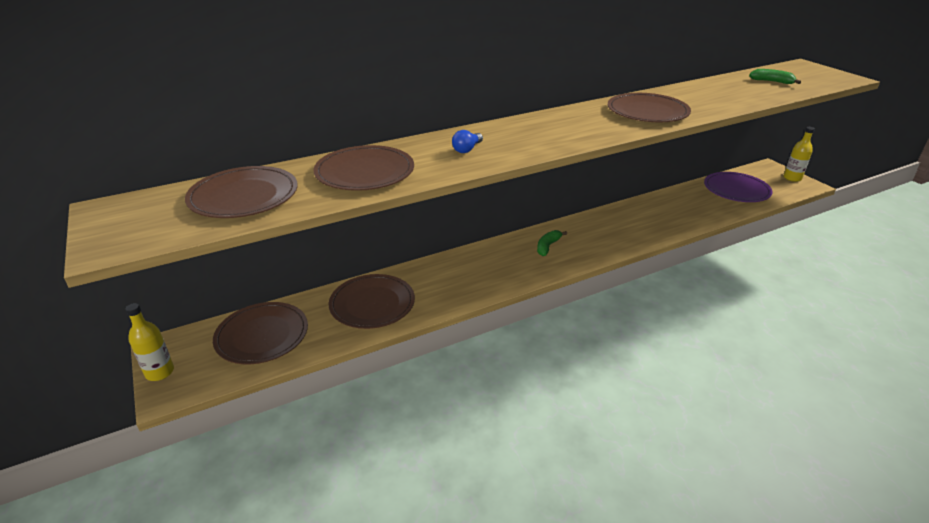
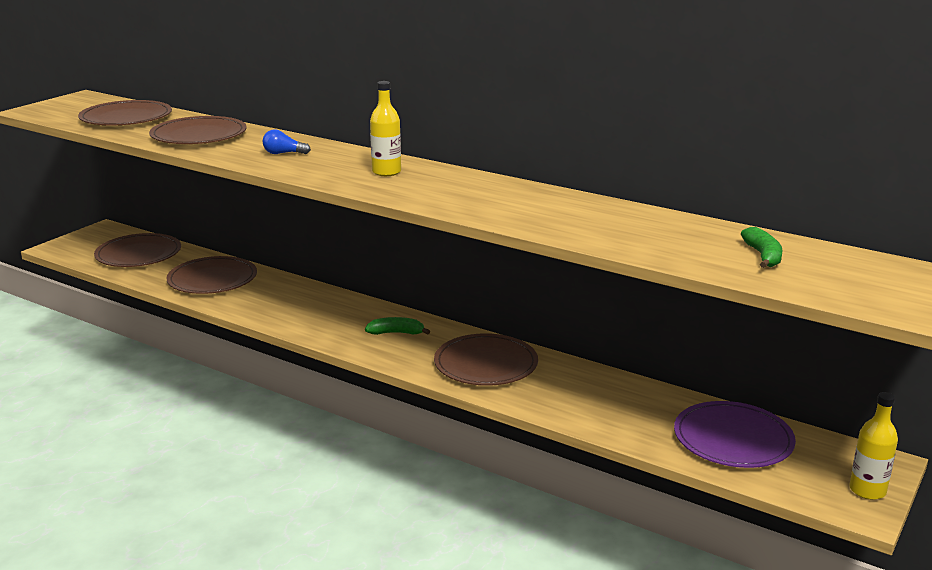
camera: 60 degrees right, 10 degrees down
yellow bottle [125,303,174,381] -> yellow bottle moved to [370,81,401,176]
brown plate [608,93,691,122] -> brown plate moved to [434,333,538,386]

